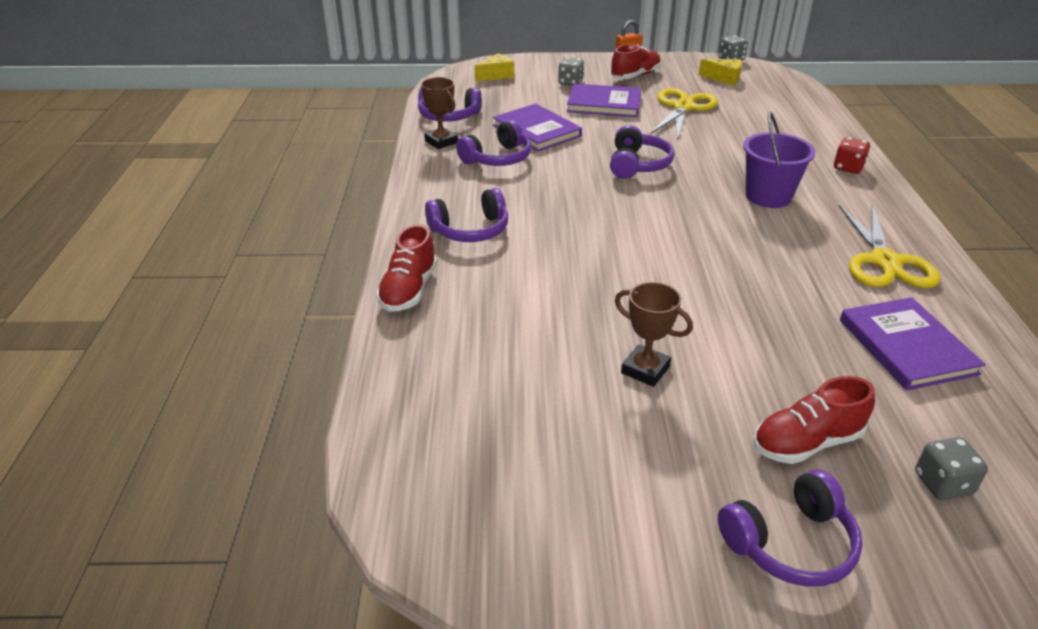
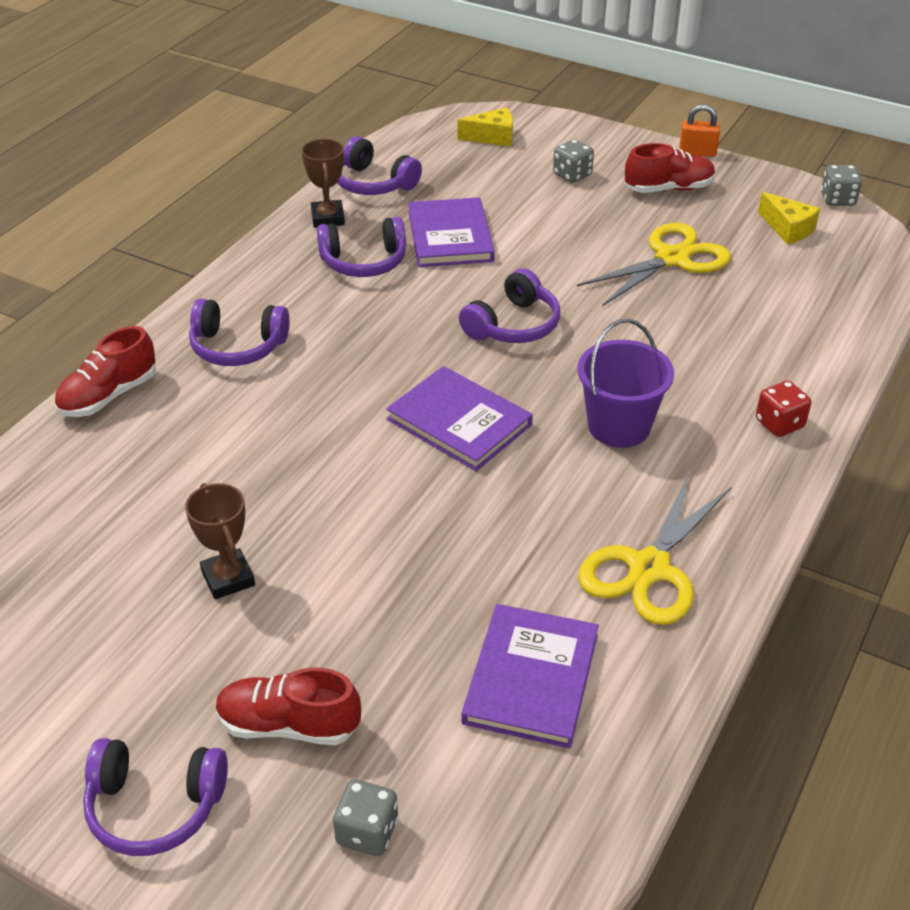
camera: 30 degrees right, 5 degrees up
purple book [567,83,641,117] -> purple book moved to [386,366,533,471]

